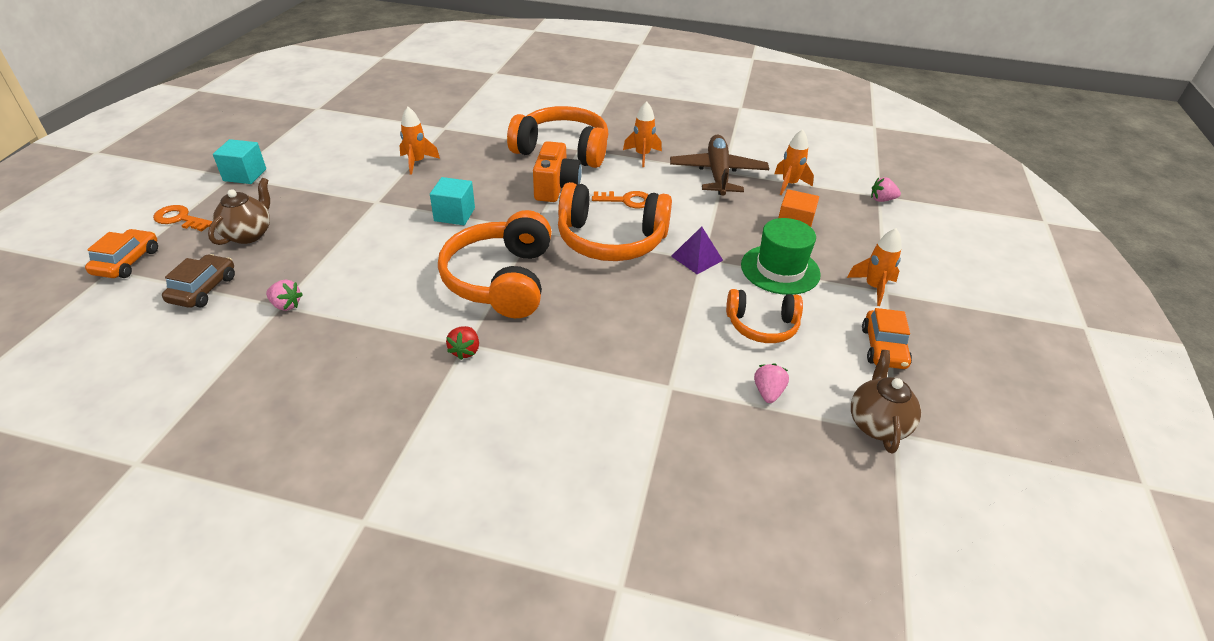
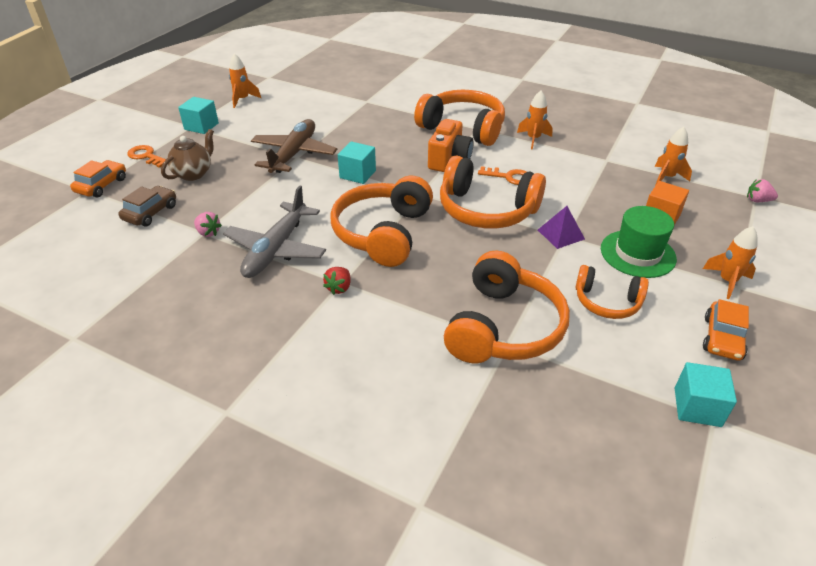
camera: 15 degrees right, 0 degrees up
orange rocket [400,107,440,175] -> orange rocket moved to [229,53,261,108]
brown plane [670,134,769,196] -> brown plane moved to [251,119,337,173]
pink strawberry [754,363,789,403] -> none
brown teapot [851,350,921,454] -> turquoise cube [675,362,737,427]
none -> grey plane [223,186,326,278]
none -> orange headphones [444,250,570,363]

